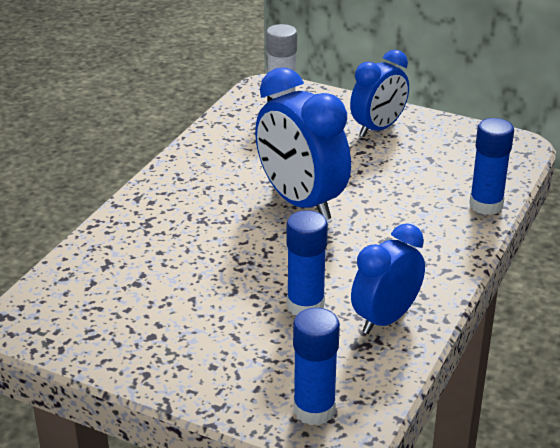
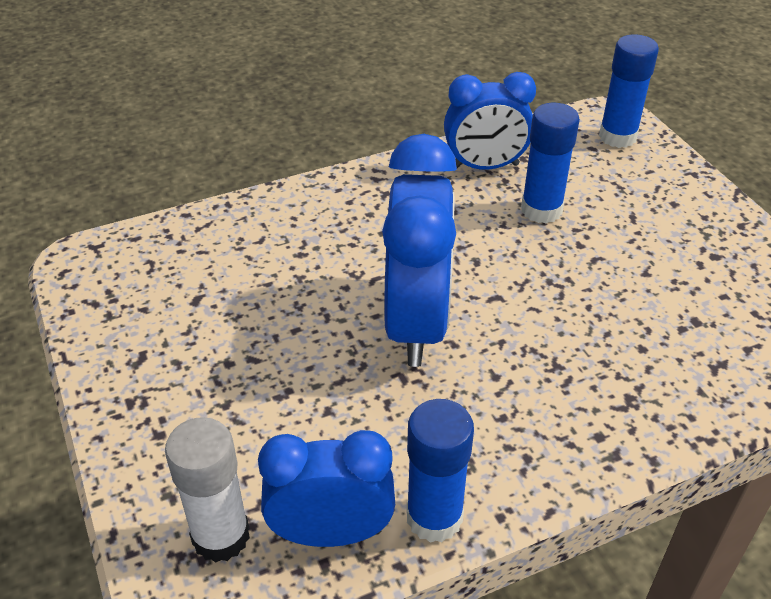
camera: 140 degrees left, 10 degrees up
blue clock [350,50,409,137] -> blue clock moved to [258,430,395,547]
blue glue stick [469,118,514,215] -> blue glue stick moved to [406,399,474,543]

